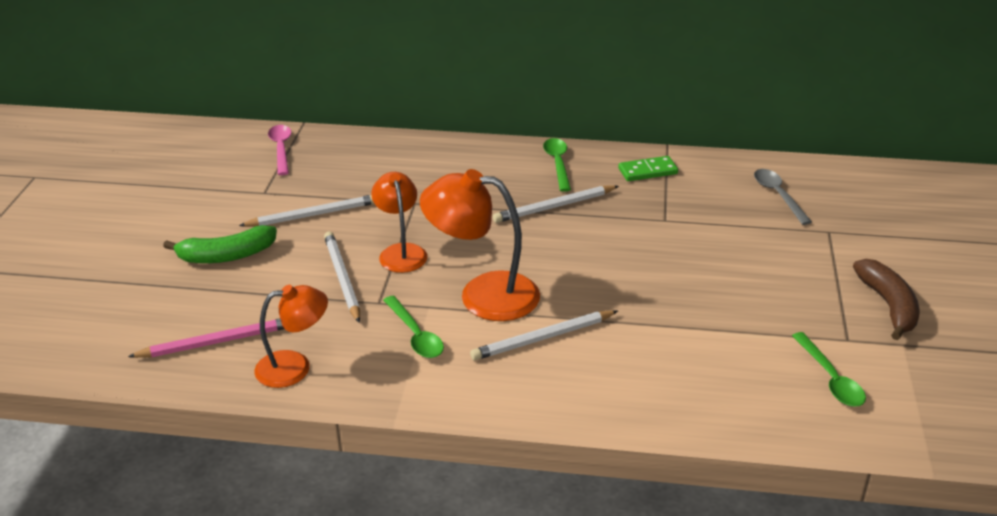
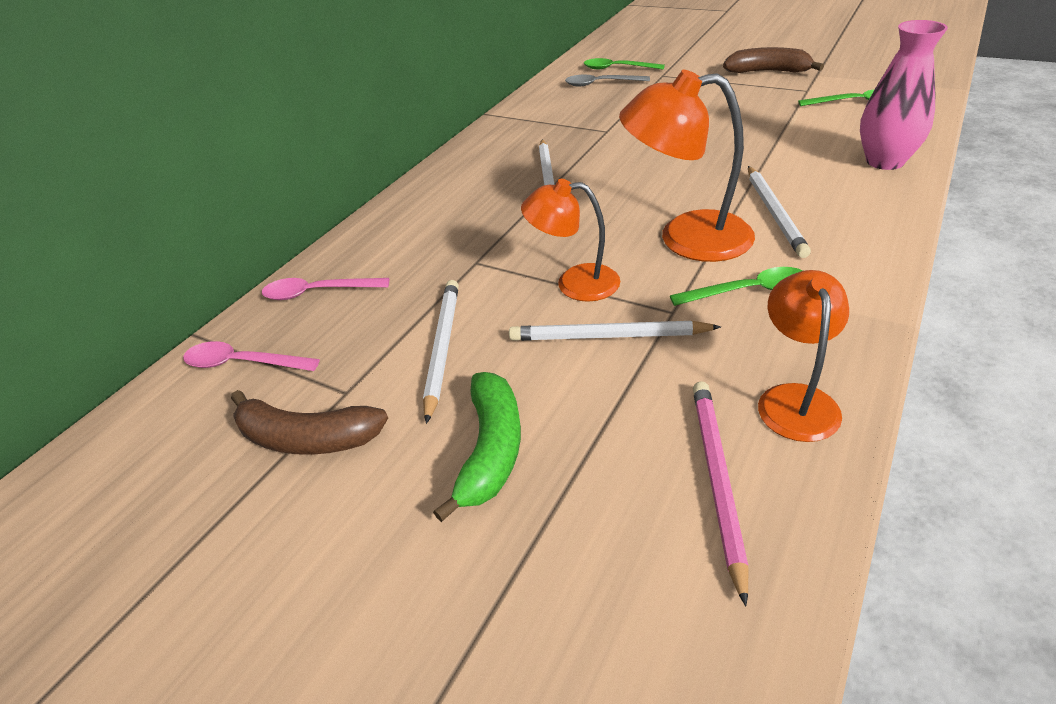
camera: 65 degrees left, 5 degrees up
orange lamp [420,169,540,321] -> orange lamp turned 60 degrees clockwise [619,70,755,262]
green spoon [543,138,571,192] -> green spoon moved to [584,58,665,70]
green domino [618,156,678,181] -> none
none -> brown banana [231,390,388,455]
none -> pink spoon [262,278,389,300]
none -> pink vase [860,20,948,170]

